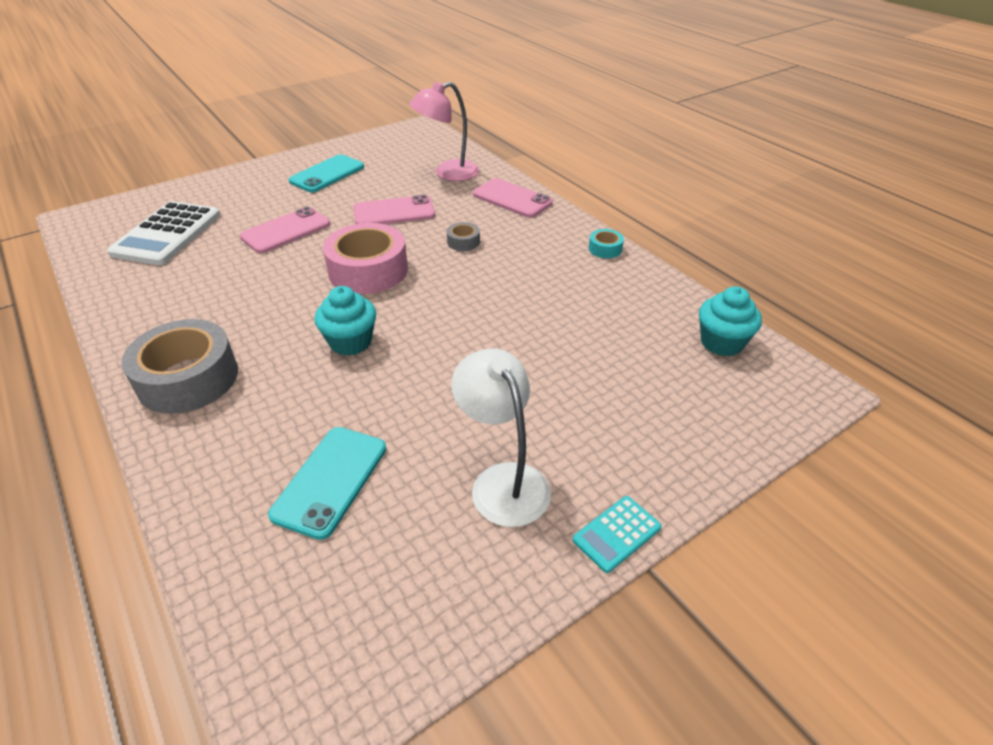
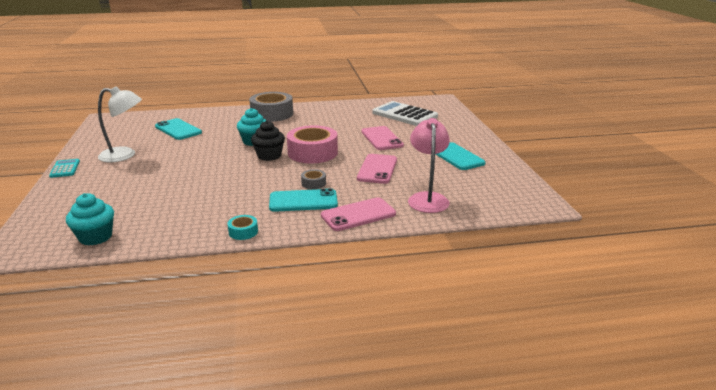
camera: 115 degrees right, 15 degrees down
none -> black cupcake [251,121,285,161]
none -> turquoise phone [269,188,338,212]

